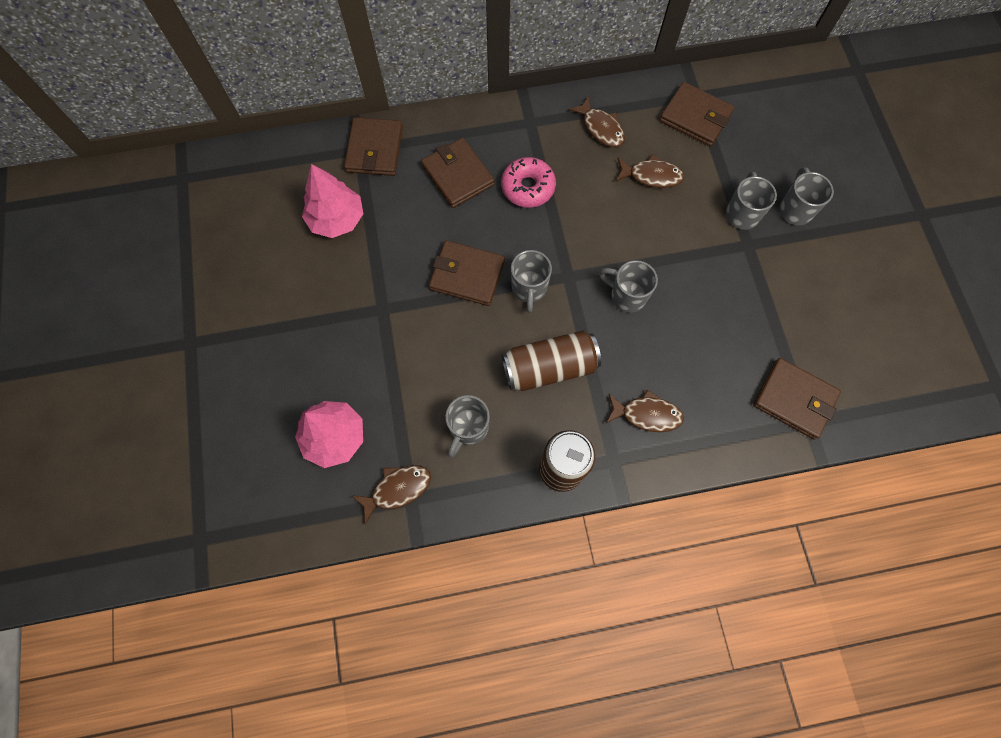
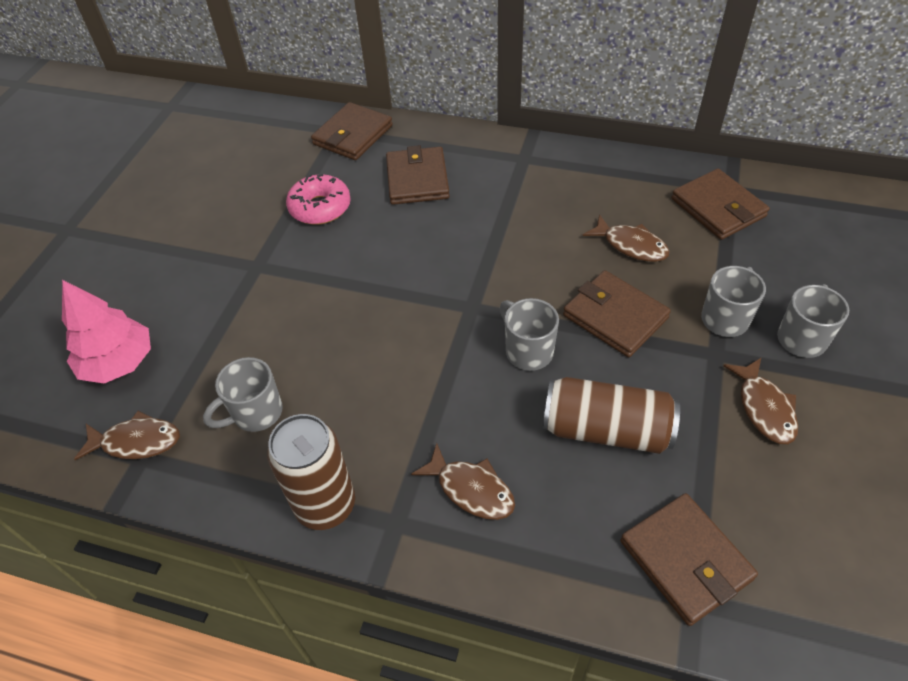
camera: 30 degrees right, 20 degrees down
pink tree [302,164,363,238] -> none
brown wallet [429,240,505,306] -> brown wallet moved to [563,270,671,357]
pink donut [501,157,556,208] -> pink donut moved to [286,174,351,225]
brown can [502,331,601,391] -> brown can moved to [543,377,680,454]
grey mug [511,250,552,313] -> none
brown fish [568,96,625,147] -> brown fish moved to [723,358,798,444]

